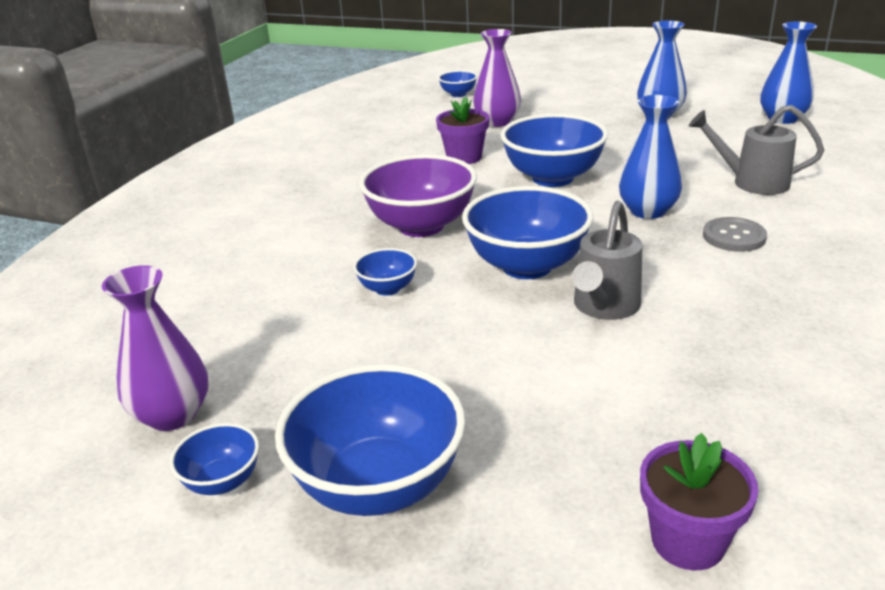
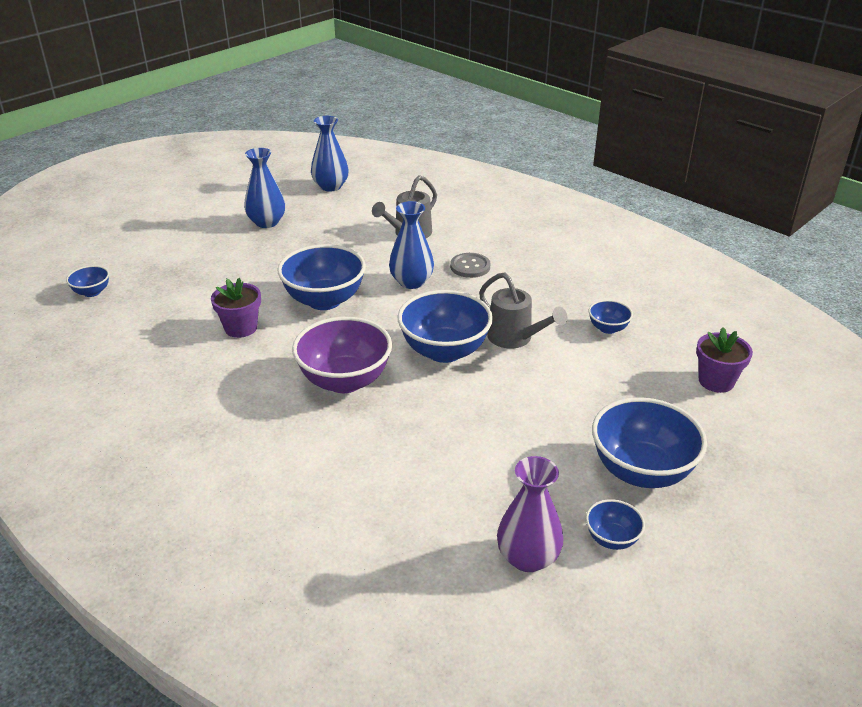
camera: 70 degrees left, 5 degrees up
blue bowl [353,248,417,296] -> blue bowl moved to [588,300,633,334]
purple vase [473,29,521,127] -> none

